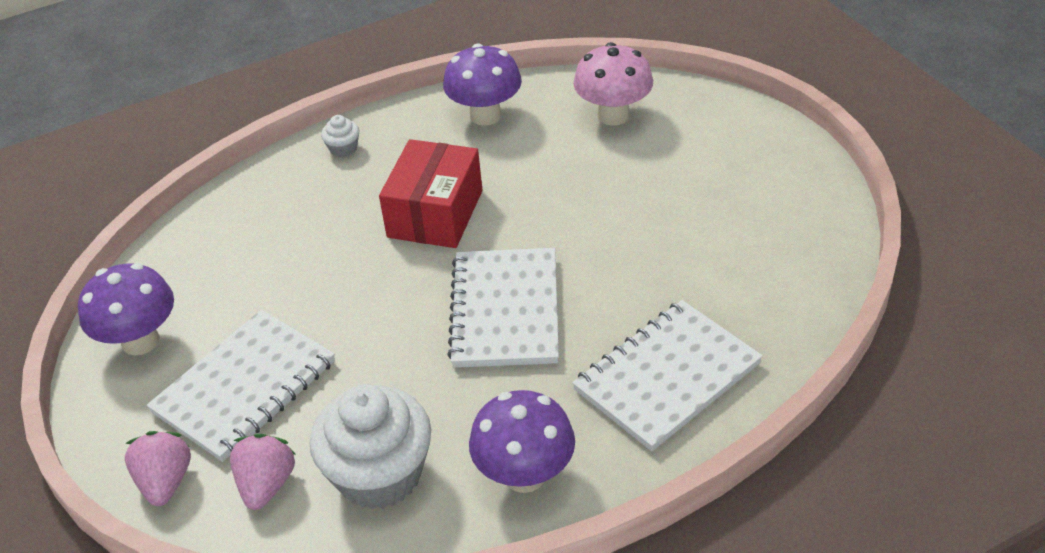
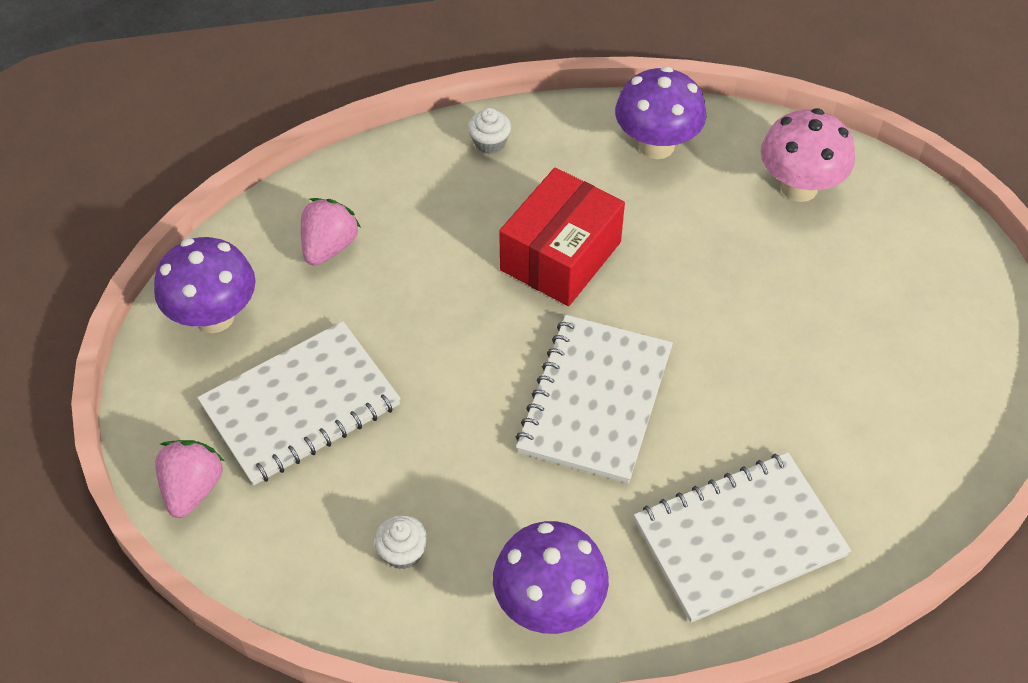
camera: 15 degrees right, 10 degrees up
pink strawberry [230,434,296,510] -> pink strawberry moved to [301,198,360,266]
white cupcake [310,384,431,509] -> white cupcake [374,515,428,569], size x0.42

